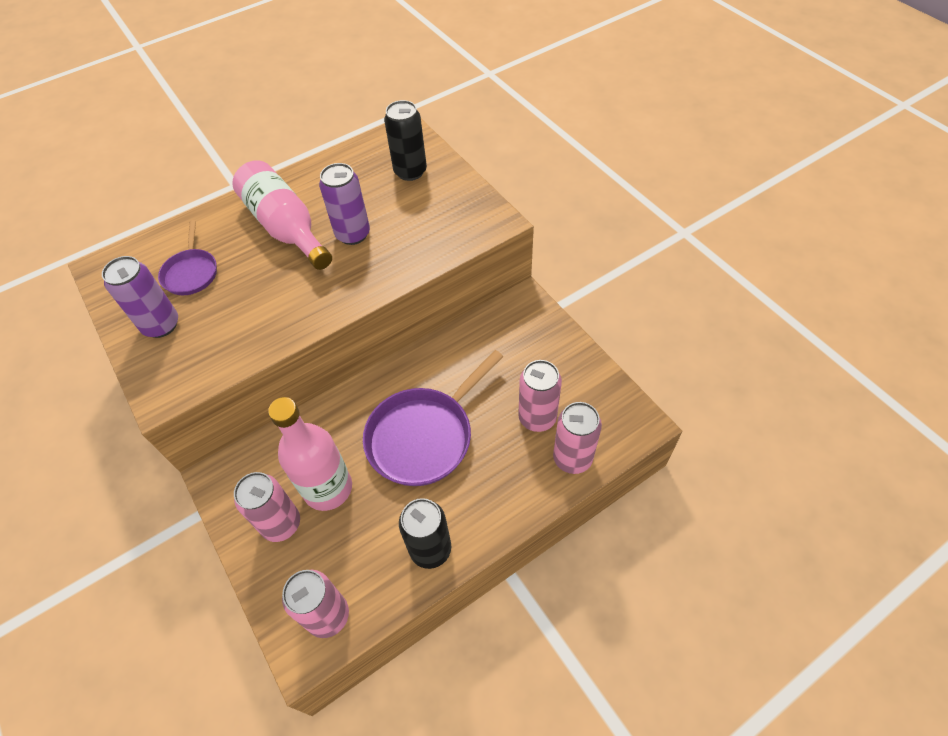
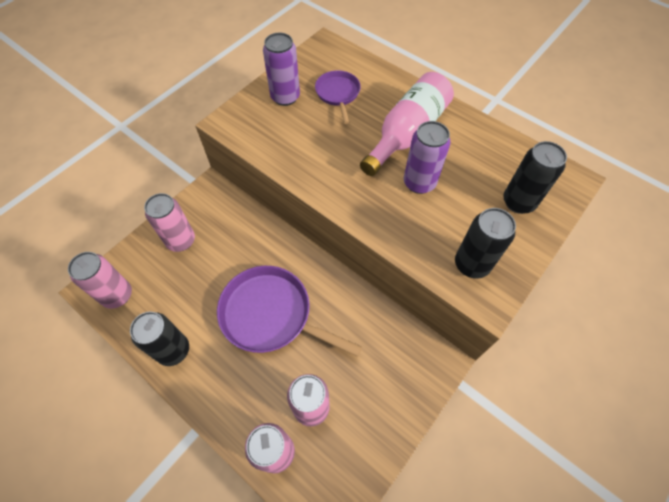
camera: 70 degrees right, 5 degrees up
purple pan [158,220,217,295] -> purple pan turned 105 degrees clockwise [315,70,361,124]
pink bottle [268,397,352,511] -> none
none -> black can [455,208,516,279]

